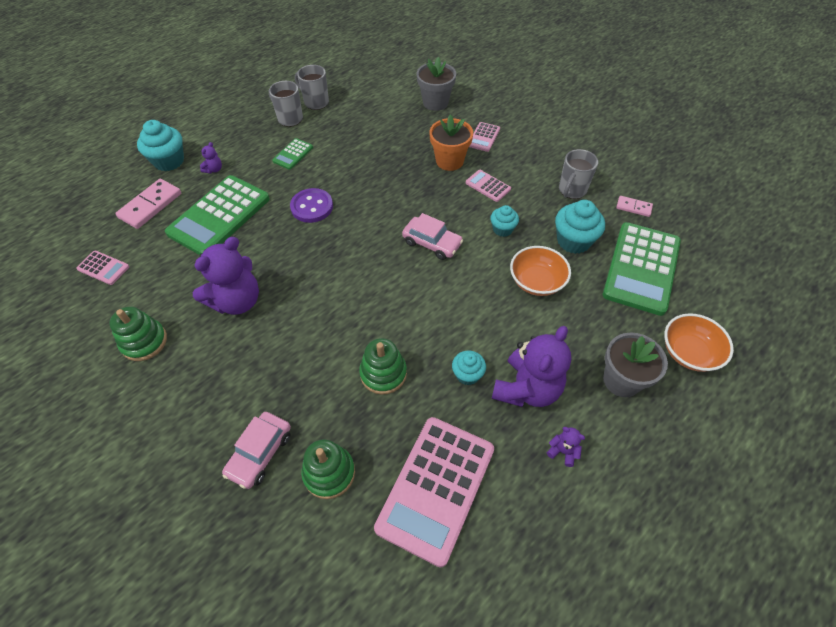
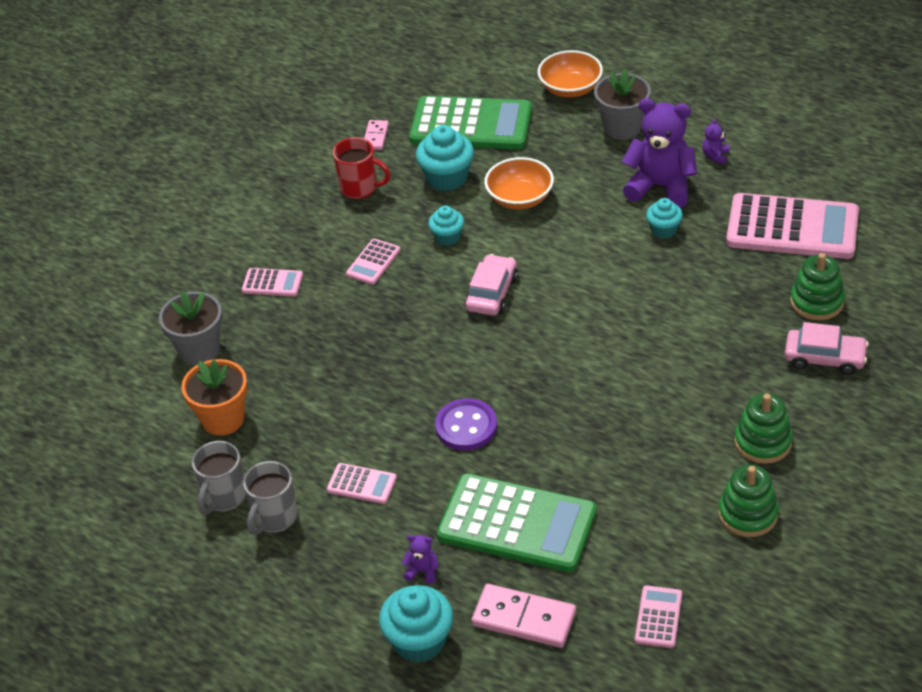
camera: 100 degrees left, 10 degrees down
purple teddy bear [193,237,259,315] -> none
green calculator [272,138,313,170] -> pink calculator [327,463,397,504]
green stacking toy [359,338,407,395] -> green stacking toy moved to [735,393,793,464]
orange flower pot [429,114,473,171] -> orange flower pot moved to [181,359,248,436]
grey mug [559,149,598,199] -> red mug [333,137,391,199]

